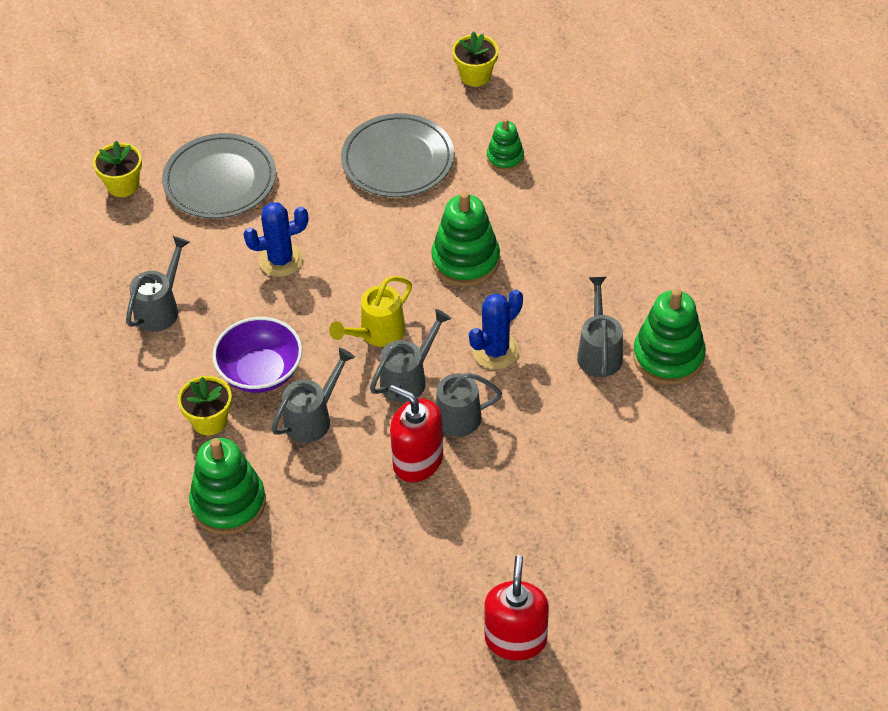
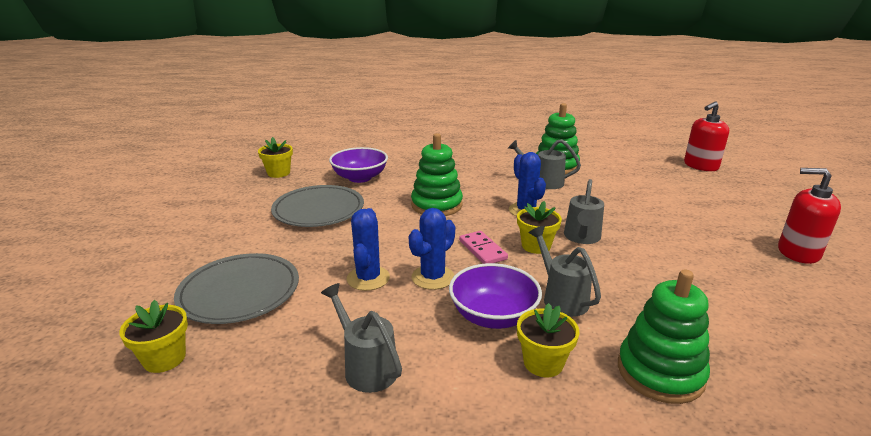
camera: 70 degrees left, 25 degrees down
yellow watering can [329,276,412,347] -> pink domino [459,231,508,264]
grey watering can [370,309,451,403] -> yellow flower pot [517,201,562,254]
red soap dispenser [389,385,443,482] -> red soap dispenser moved to [684,102,729,171]
green stacking toy [487,119,524,172] -> purple bowl [329,147,388,183]
none -> blue cactus [409,208,455,290]

